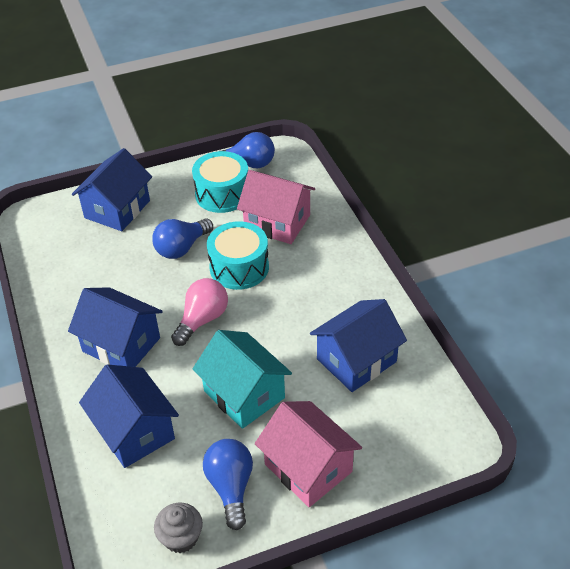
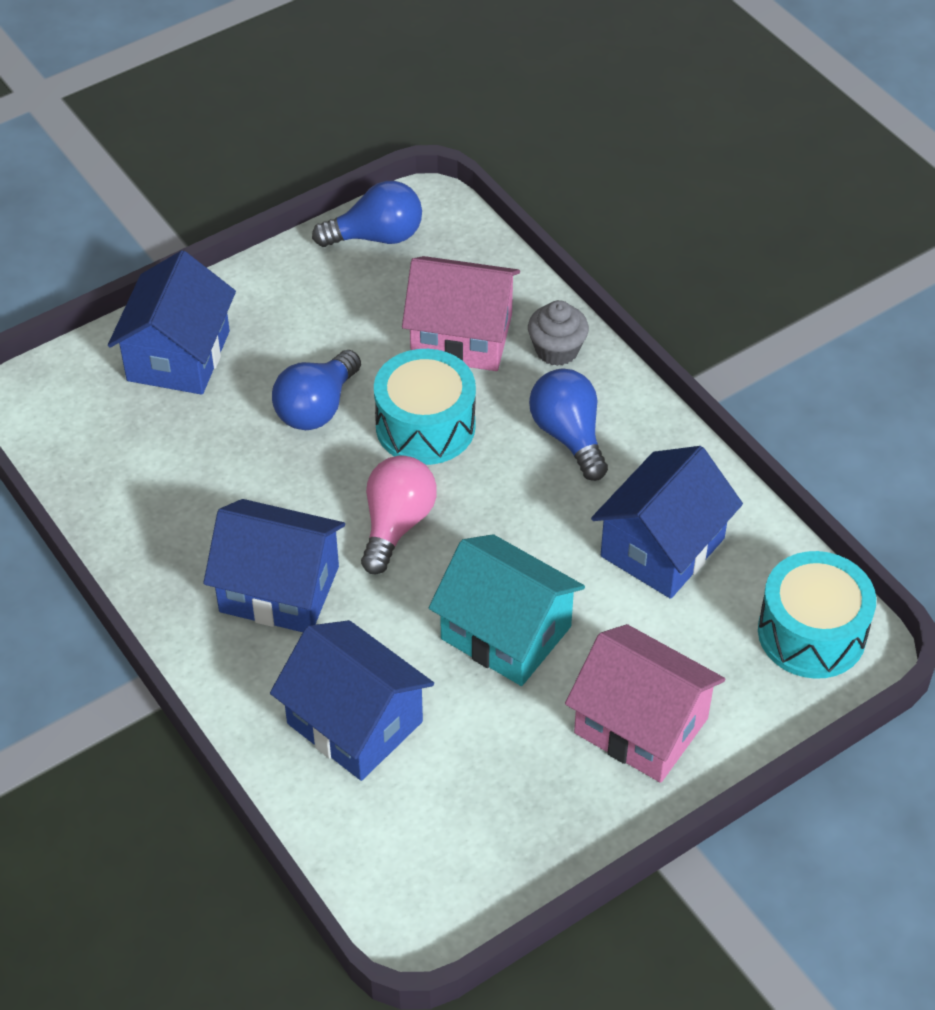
camera: 15 degrees left, 5 degrees up
grey cupcake [154,503,203,553] -> grey cupcake moved to [528,300,589,366]
turquoise drum [192,151,248,213] -> turquoise drum moved to [758,551,876,679]
blue light bulb [203,439,253,530] -> blue light bulb moved to [529,369,608,481]

